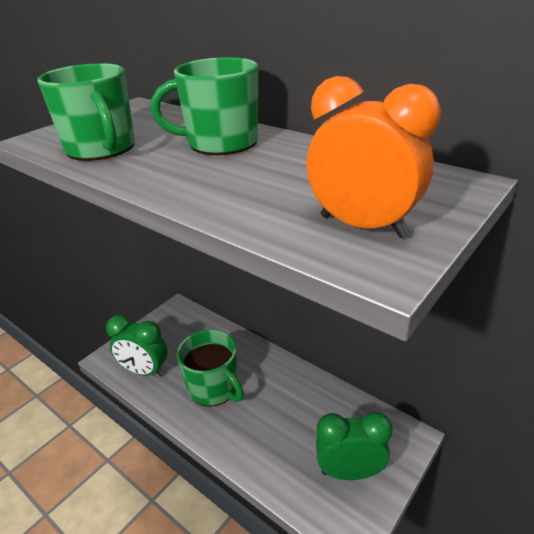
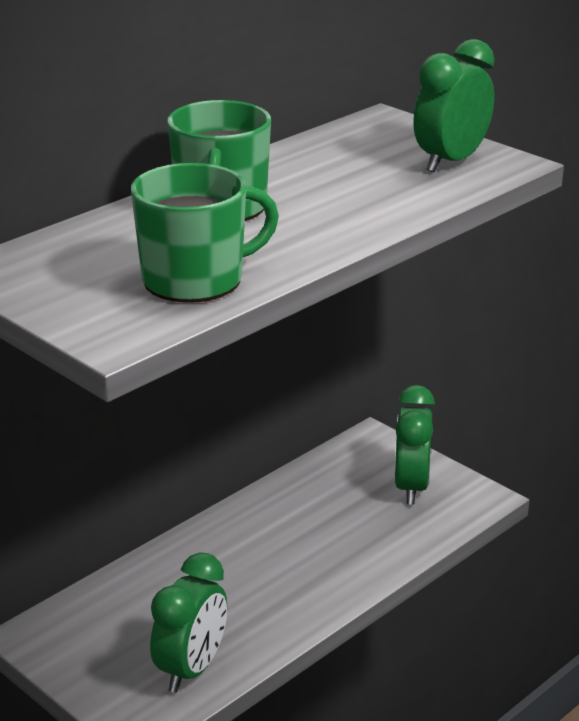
camera: 85 degrees left, 5 degrees down
green mug [177,330,244,407] -> none
orange clock [307,76,441,238] -> green clock [414,39,494,172]

